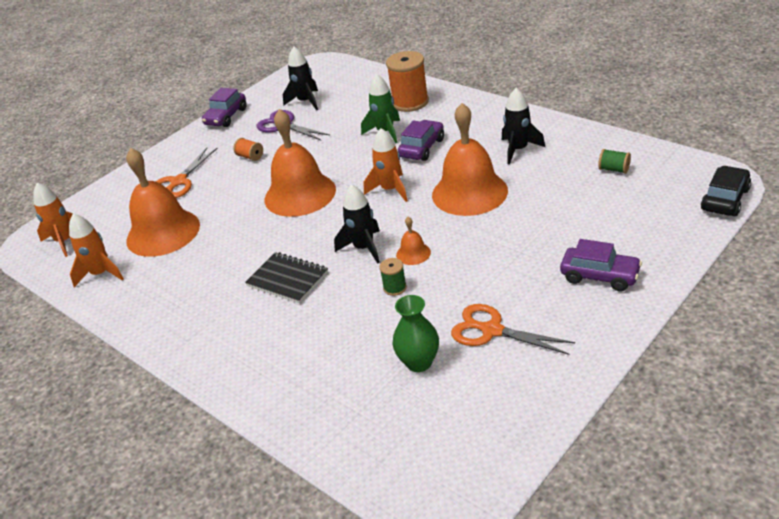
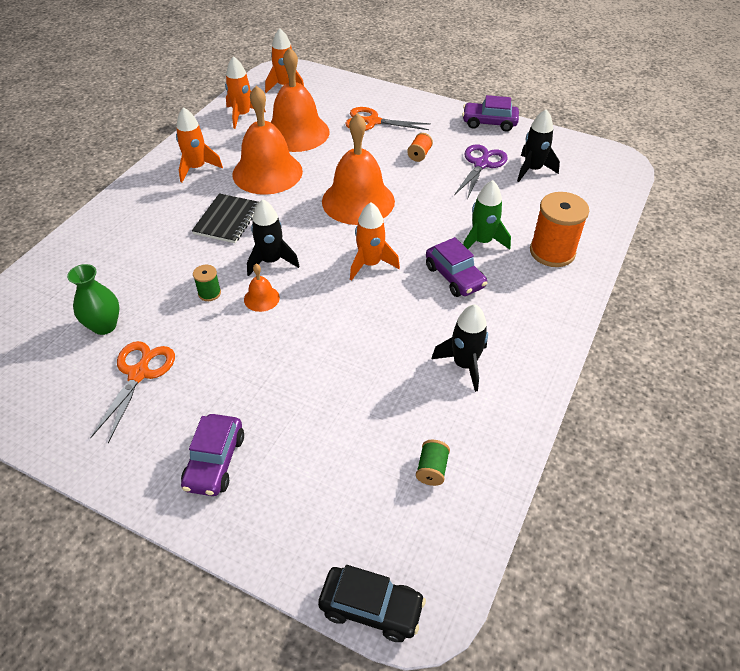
camera: 70 degrees right, 10 degrees up
purple car [398,120,444,161] -> purple car turned 45 degrees clockwise [426,237,487,297]
orange bell [432,103,508,216] -> orange bell moved to [232,86,303,195]
none -> orange rocket [176,107,223,183]

